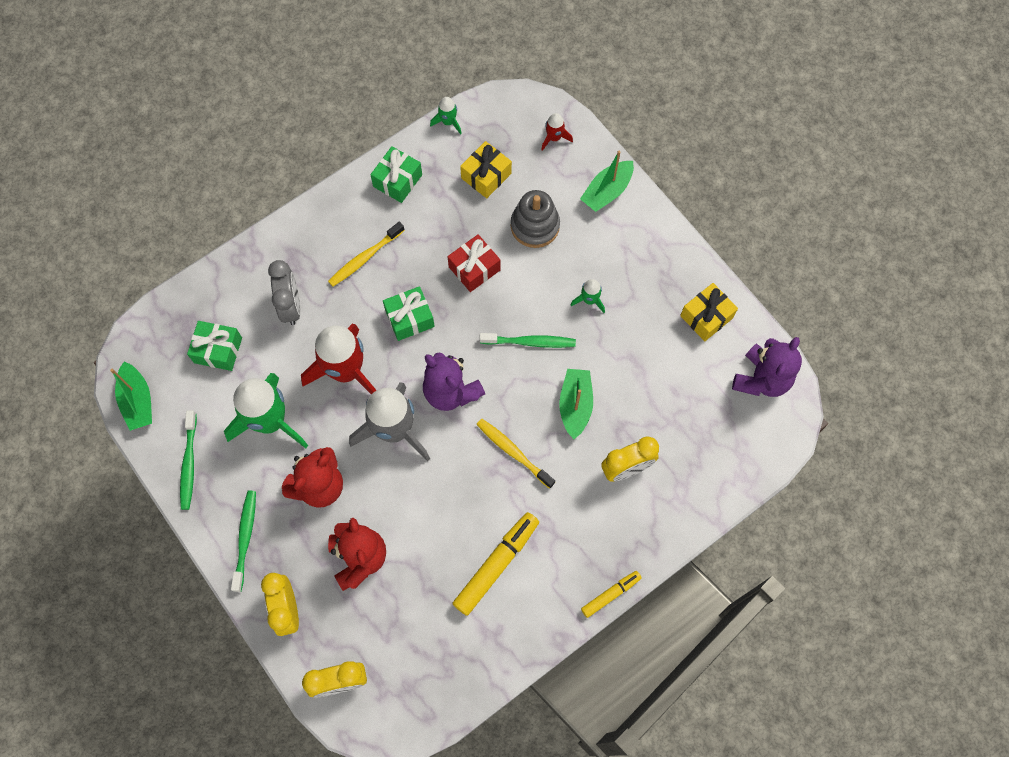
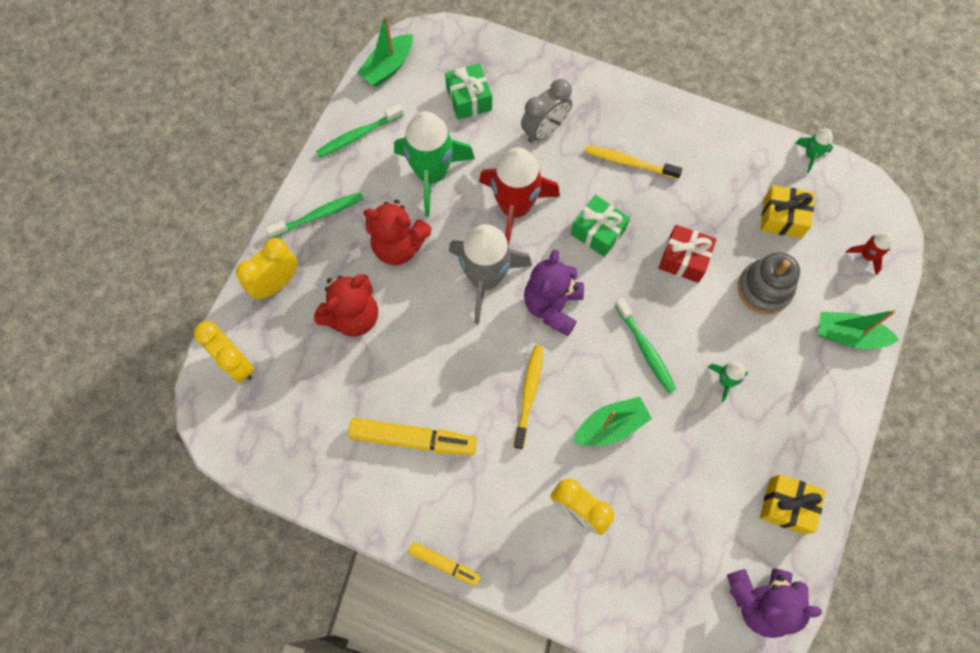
camera: 60 degrees right, 0 degrees up
green gift [370,146,422,203] -> none

